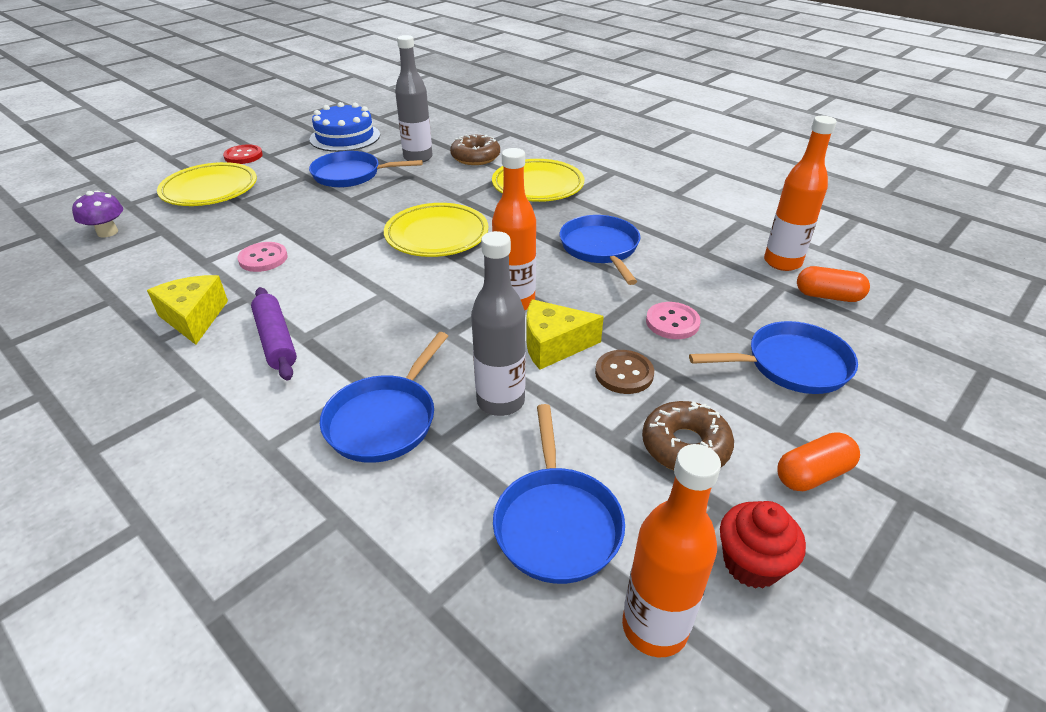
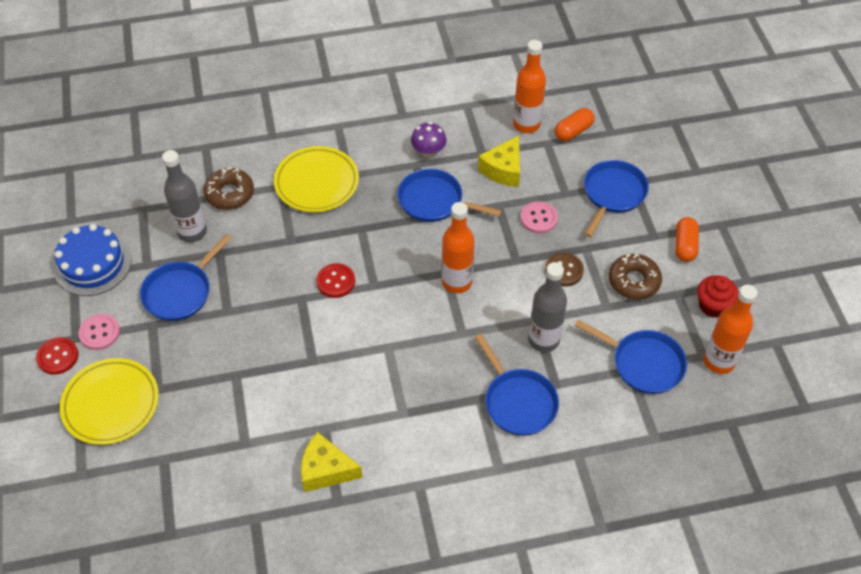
camera: 55 degrees left, 15 degrees up
purple mushroom [72,191,123,237] -> purple mushroom moved to [411,122,447,158]
pink button [237,242,288,272] -> pink button moved to [78,314,120,350]
purple rolling pin [251,287,297,380] -> none
yellow plate [384,203,488,257] -> red button [316,263,355,298]
yellow cheese [526,299,604,370] -> yellow cheese moved to [478,135,520,187]

